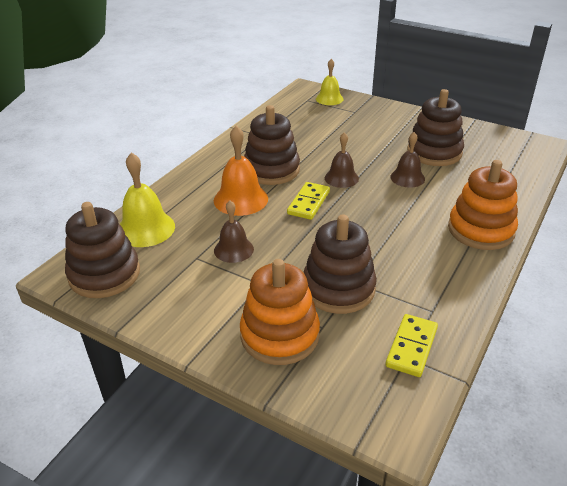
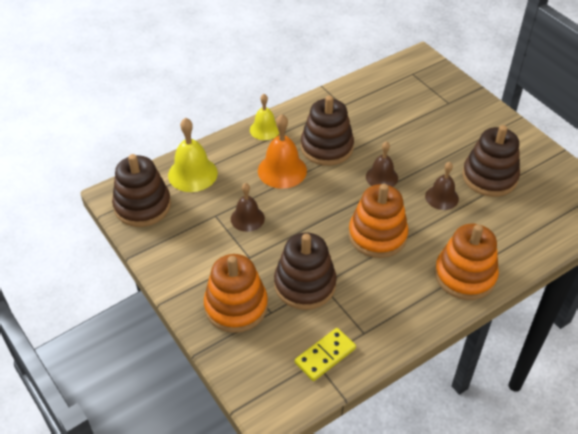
camera: 25 degrees right, 10 degrees up
yellow domino [287,182,330,220] -> none
yellow bell [316,59,344,105] -> yellow bell moved to [250,94,279,140]
none -> orange stacking toy [349,184,408,258]

